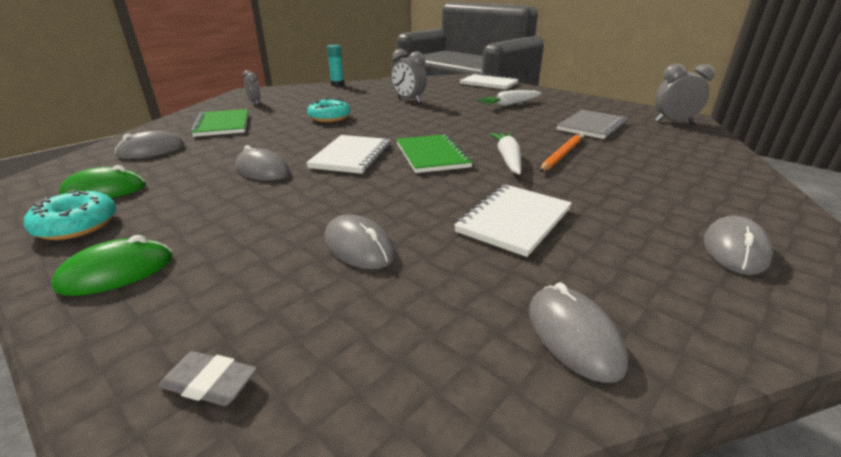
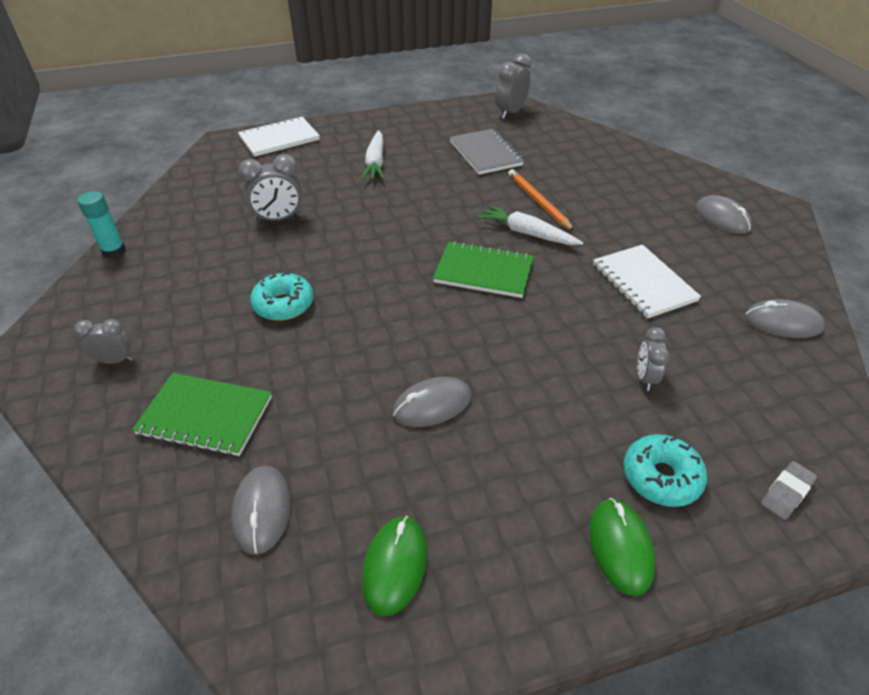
camera: 60 degrees left, 15 degrees up
turquoise donut [24,190,117,240] -> turquoise donut moved to [624,434,707,507]
white notebook [306,135,390,174] -> none
grey mouse [324,214,395,269] -> grey clock [638,327,670,391]

